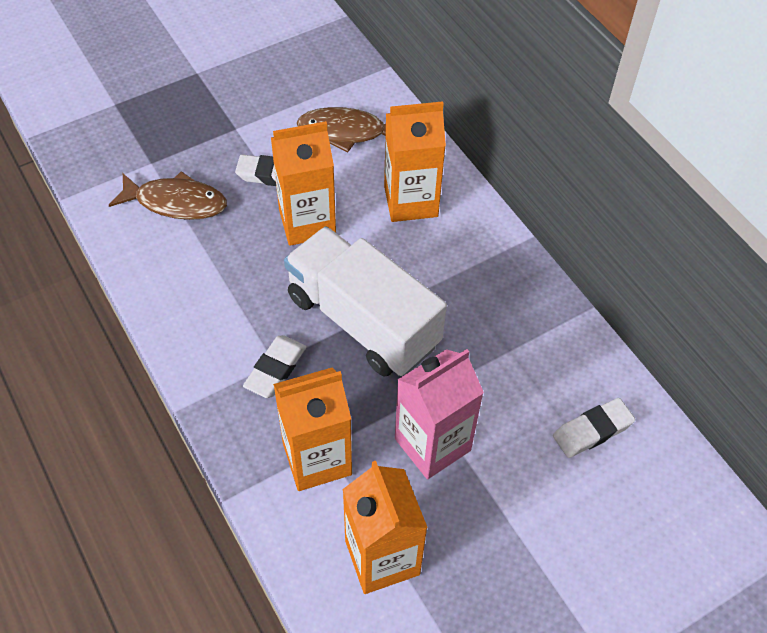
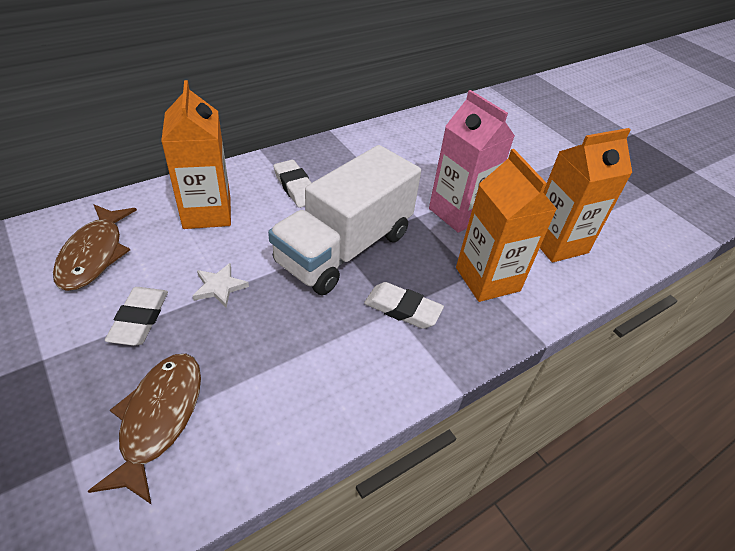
camera: 95 degrees left, 10 degrees down
orange carton [271,121,336,246] -> white star [193,263,249,308]
white eraser [553,398,635,458] -> white eraser moved to [273,160,311,208]

